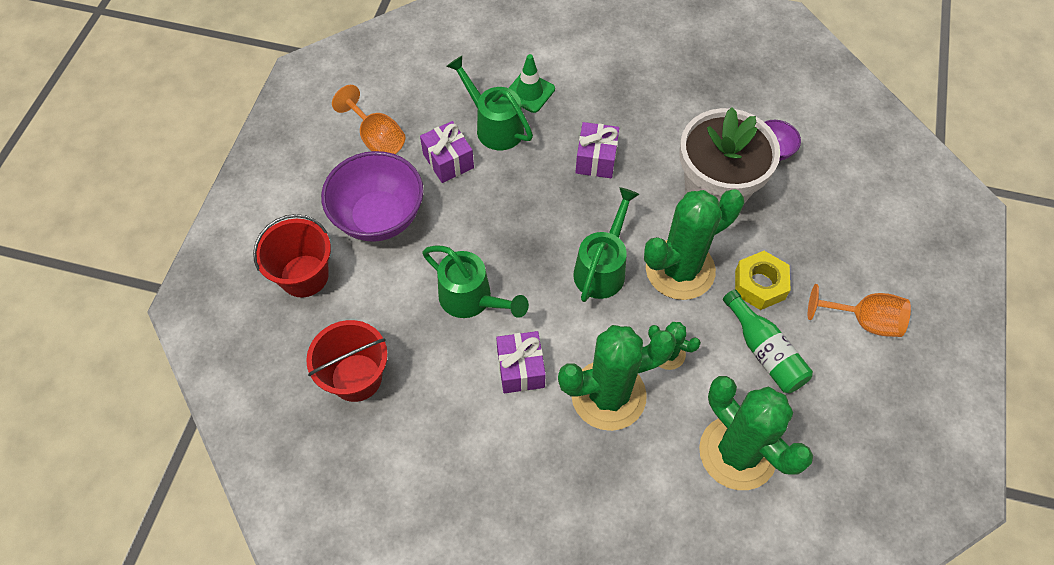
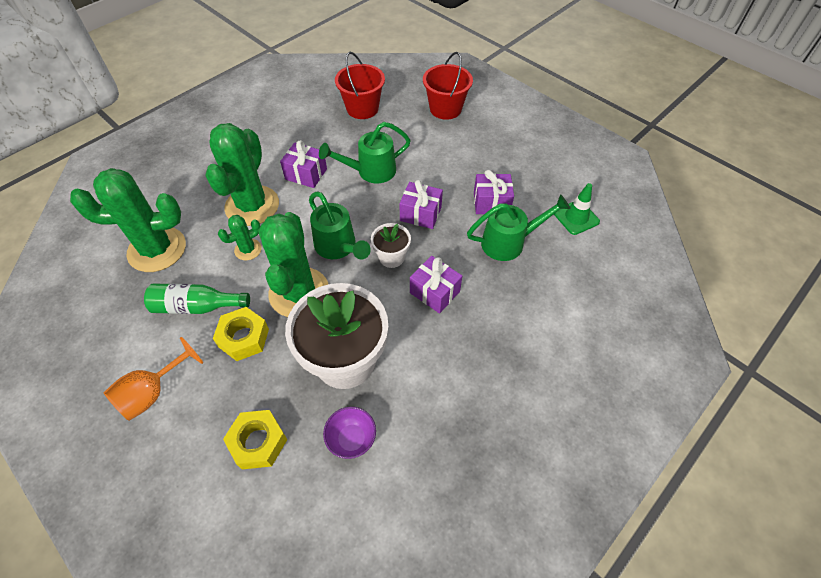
camera: 120 degrees right, 5 degrees down
purple bowl [321,151,424,242] -> none
orange goblet [332,85,405,154] -> none
green traffic cone [509,54,555,113] -> green traffic cone moved to [554,183,600,235]
none -> yellow nut [223,410,287,469]
none -> white flower pot [371,223,411,268]
none -> purple gift [399,180,443,229]

